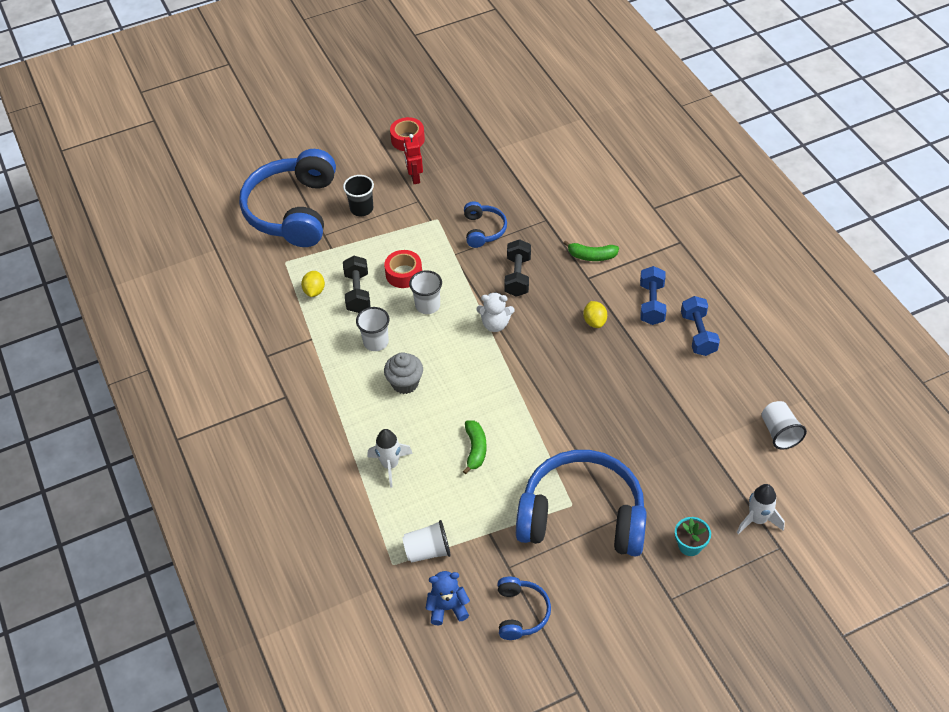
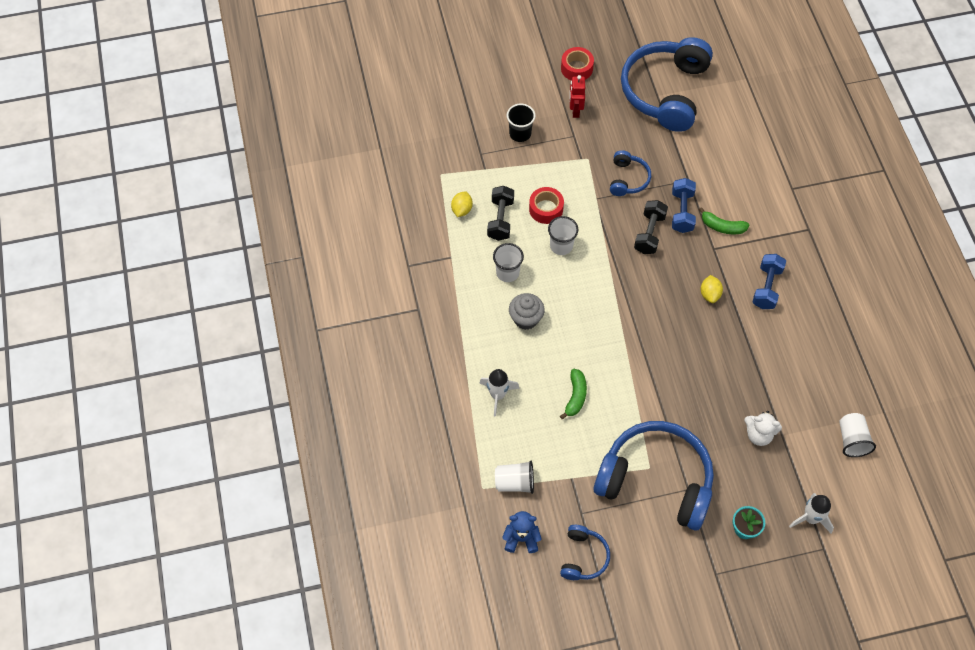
camera: 10 degrees right, 10 degrees up
blue headphones [239,149,336,247] -> blue headphones moved to [621,37,713,132]
white teddy bear [476,292,514,332] -> white teddy bear moved to [744,411,782,446]
blue dumbbell [681,296,720,356] -> blue dumbbell moved to [672,178,696,233]

